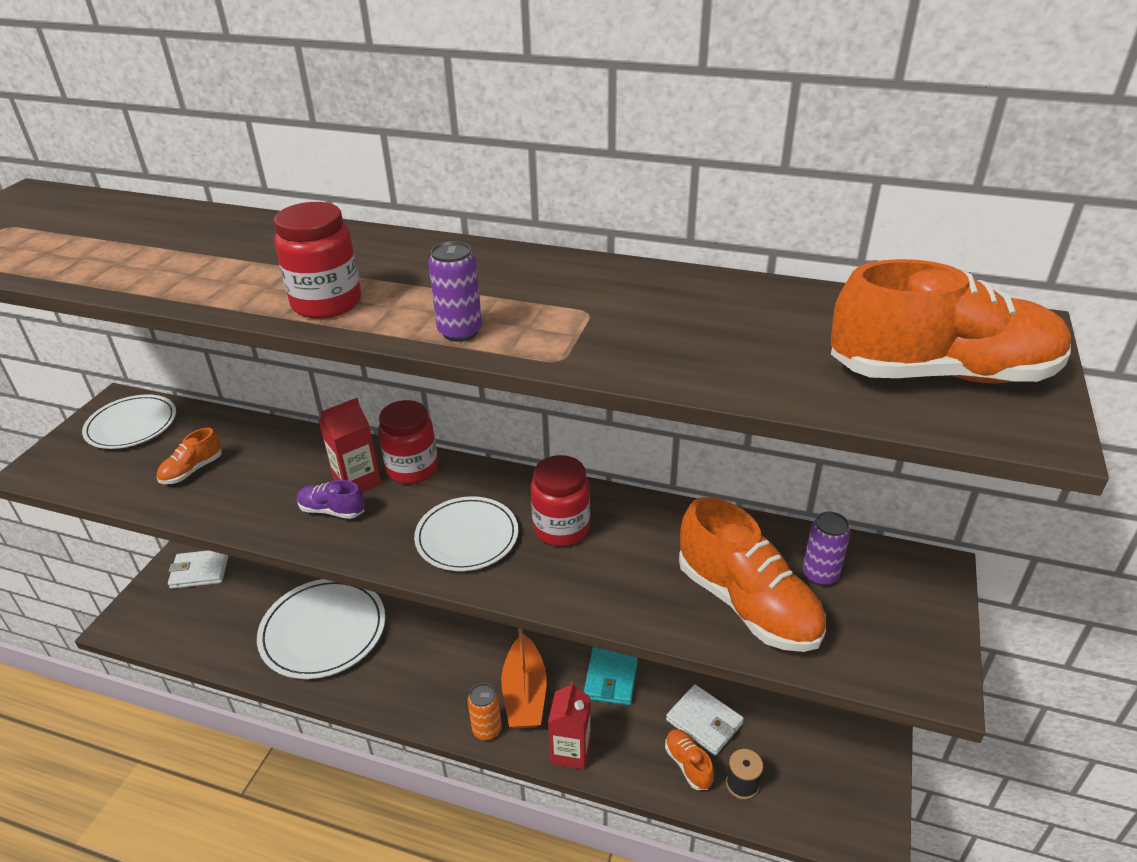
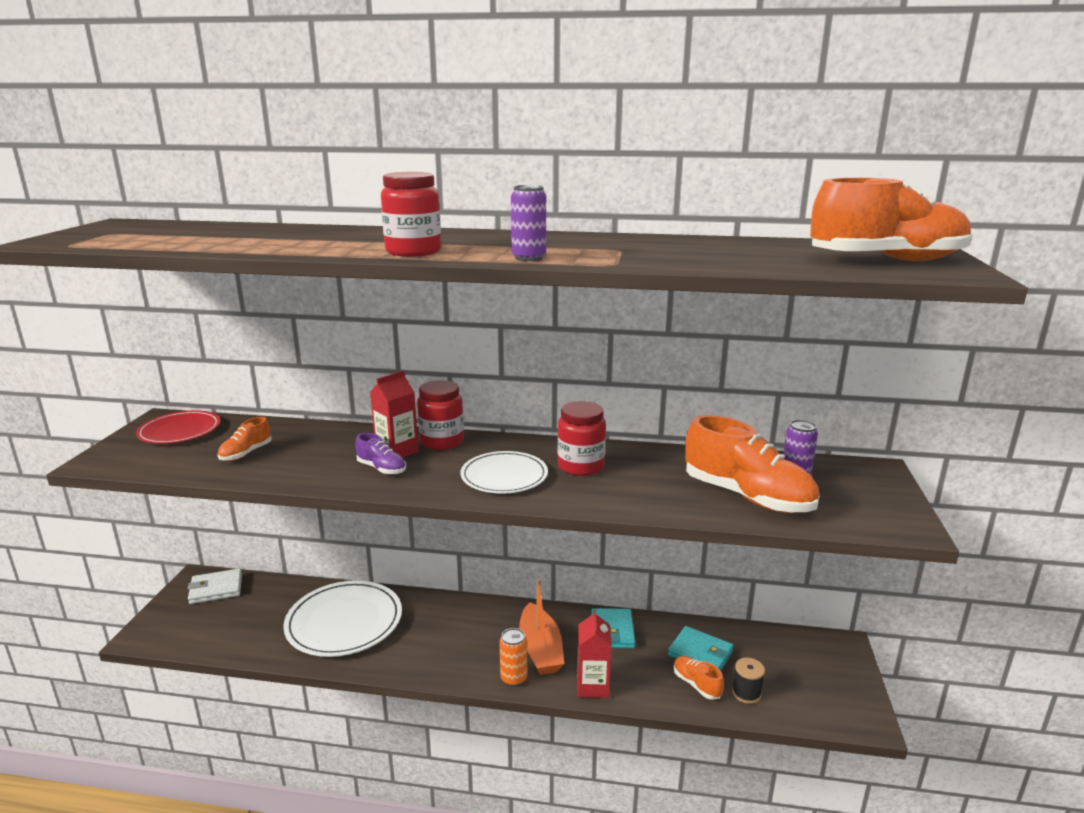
camera: 10 degrees left, 15 degrees down
white plate [82,394,176,449] -> red plate [136,410,221,444]
purple shoe [297,480,365,519] -> purple shoe turned 150 degrees counterclockwise [355,433,406,475]
white wallet [666,684,744,756] -> turquoise wallet [668,626,734,671]

